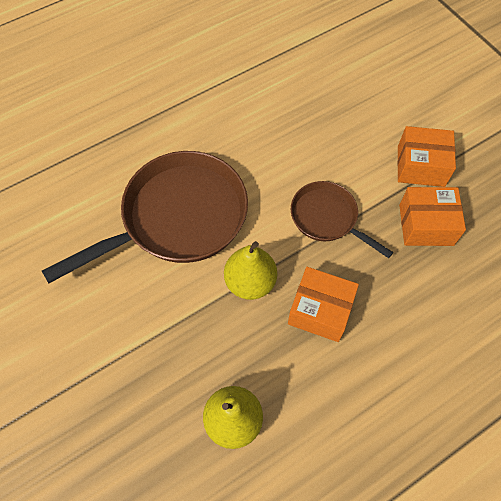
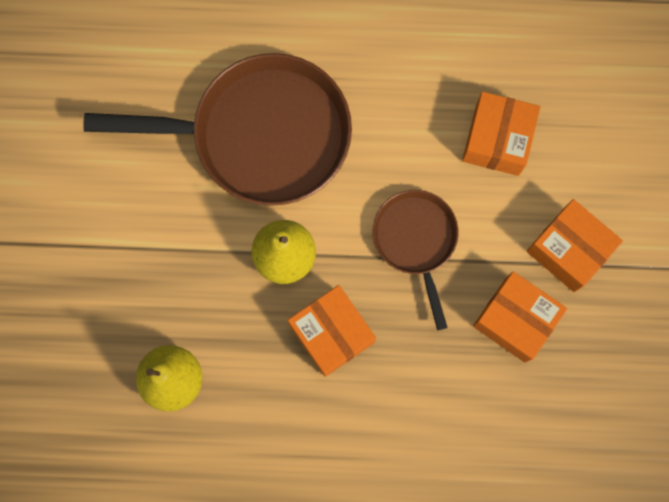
camera: 35 degrees right, 15 degrees up
none -> orange box [462,91,540,176]

